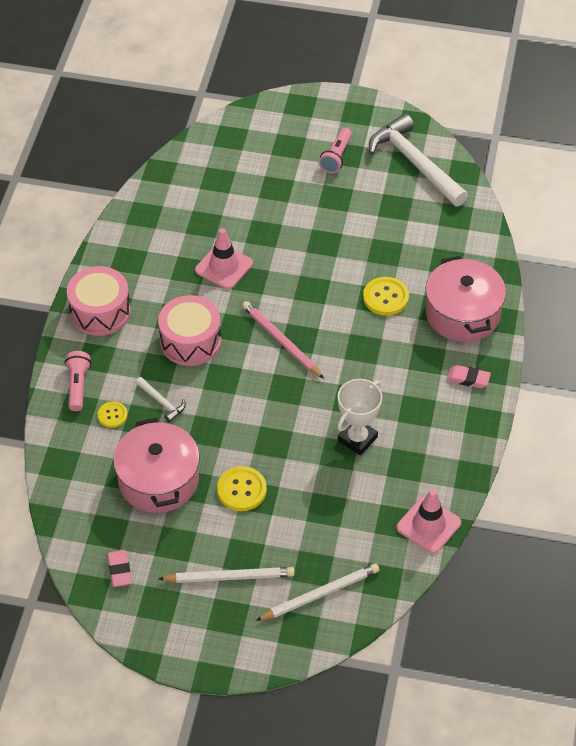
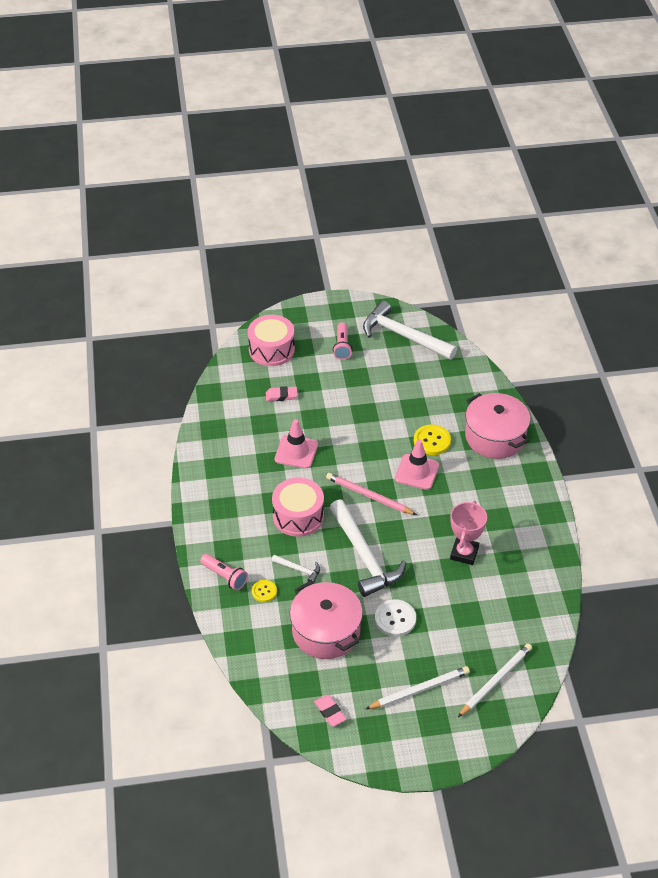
camera: 20 degrees left, 5 degrees down
pink flashlight [65,351,91,411] -> pink flashlight turned 150 degrees clockwise [200,554,248,590]
pink drum [67,266,131,336] -> pink drum moved to [248,315,295,366]
yellow button [217,466,267,511] -> white button [375,599,416,637]
white trophy [337,379,382,455] -> pink trophy [450,501,487,565]
pink traffic cone [397,489,461,553] -> pink traffic cone moved to [395,440,439,490]
pink eraser [447,365,491,388] -> pink eraser moved to [266,386,298,401]
none -> white hammer [329,499,407,597]

